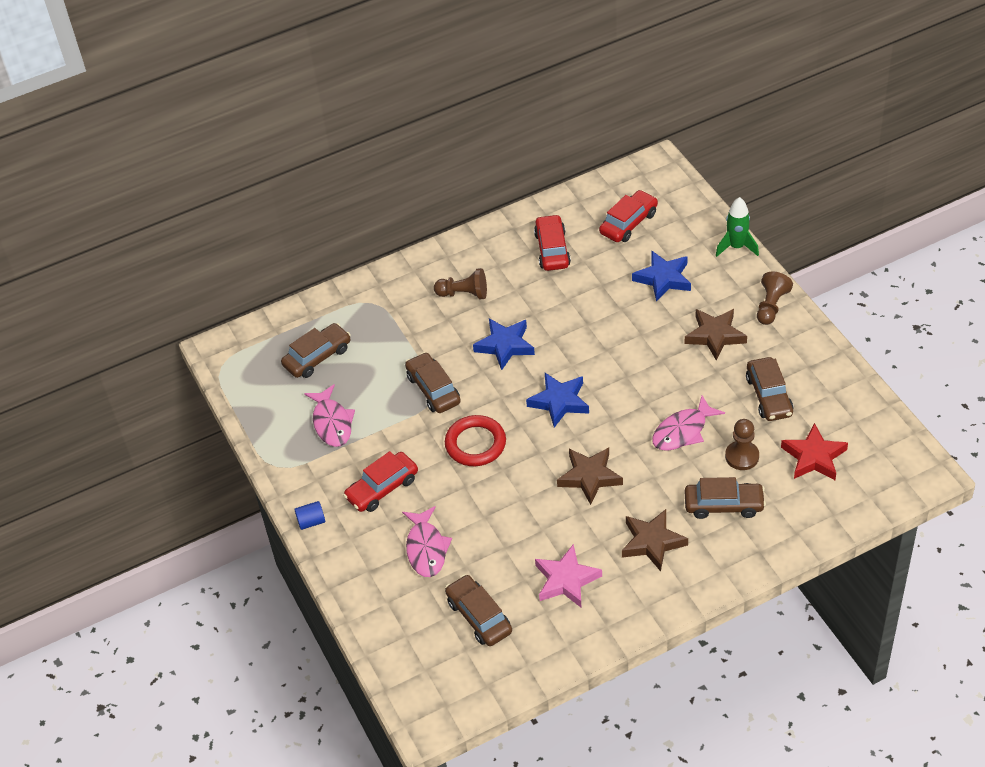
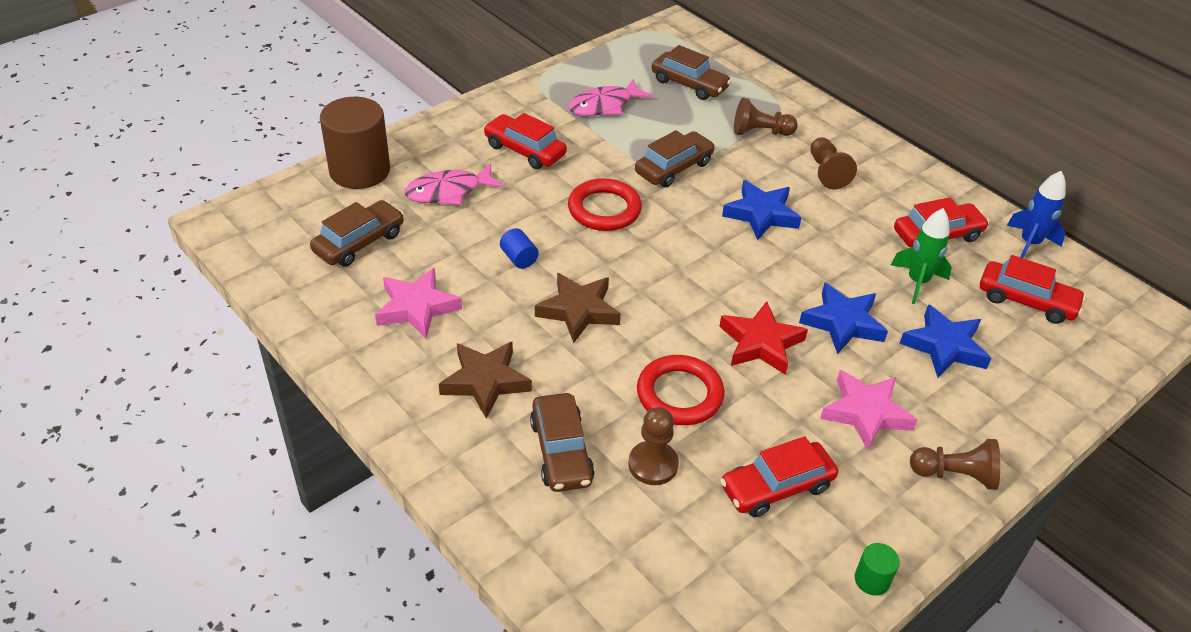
camera: 70 degrees right, 5 degrees down
blue cylinder [294,501,325,530] -> blue cylinder moved to [500,228,539,269]
blue star [526,373,589,428] -> blue star moved to [799,283,888,354]
pink fish [652,395,725,451] -> red ring [637,355,725,425]
brown star [685,309,747,361] -> pink star [820,370,918,451]
green rocket [716,197,759,257] -> green rocket moved to [891,208,952,304]
brown car [746,357,794,421] -> red car [720,436,838,517]
red star [781,423,848,480] -> red star moved to [719,301,808,375]
none -> brown cylinder [320,97,390,189]
none -> brown pawn [734,98,798,136]
none -> green cylinder [855,543,900,596]
none -> blue rocket [1007,171,1066,258]

